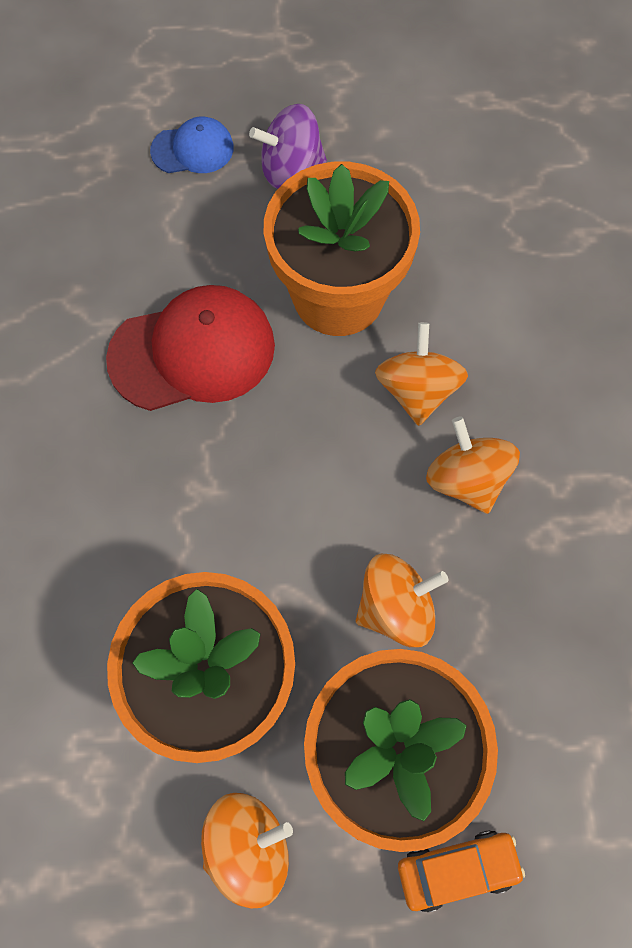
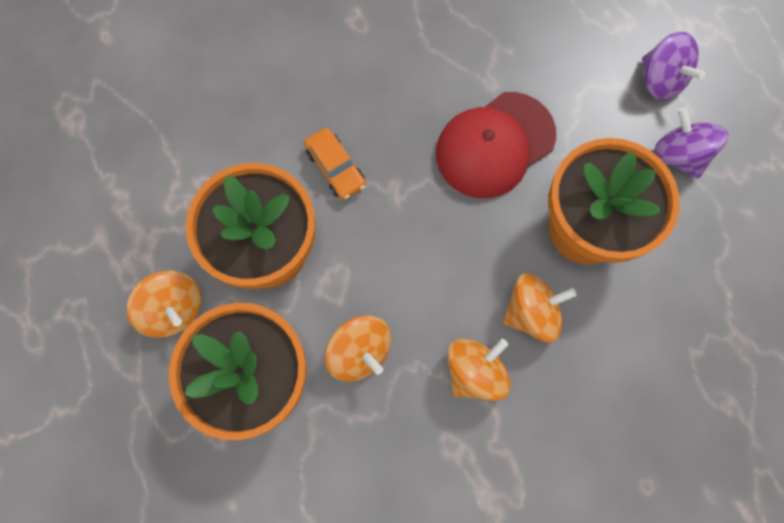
camera: 70 degrees right, 5 degrees up
red cap [106,285,275,411] -> red cap turned 90 degrees clockwise [436,92,556,198]
blue cap [150,116,234,173] -> purple spinning top [642,32,705,100]
orange car [398,830,525,912] -> orange car moved to [304,128,366,200]

